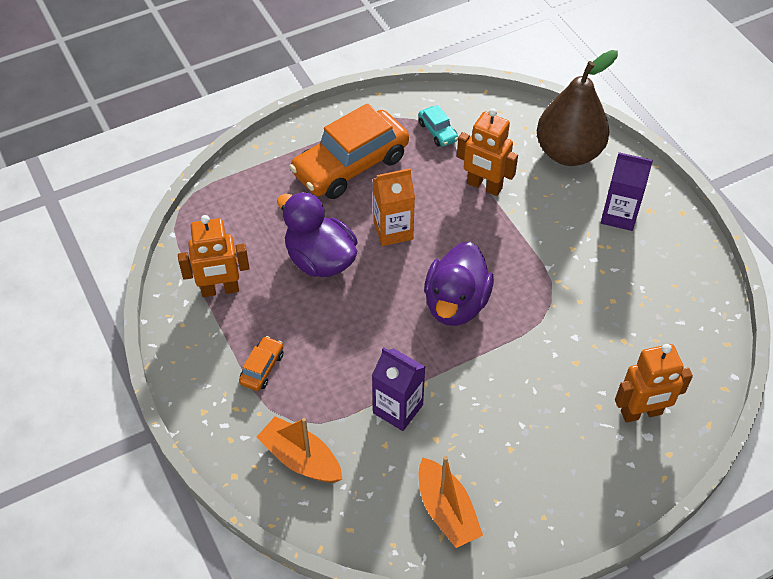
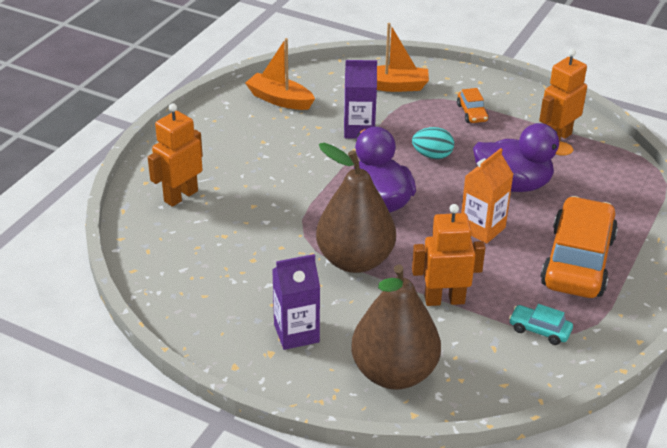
camera: 145 degrees right, 15 degrees down
none -> brown pear [316,143,396,273]
none -> turquoise egg [412,127,454,159]

